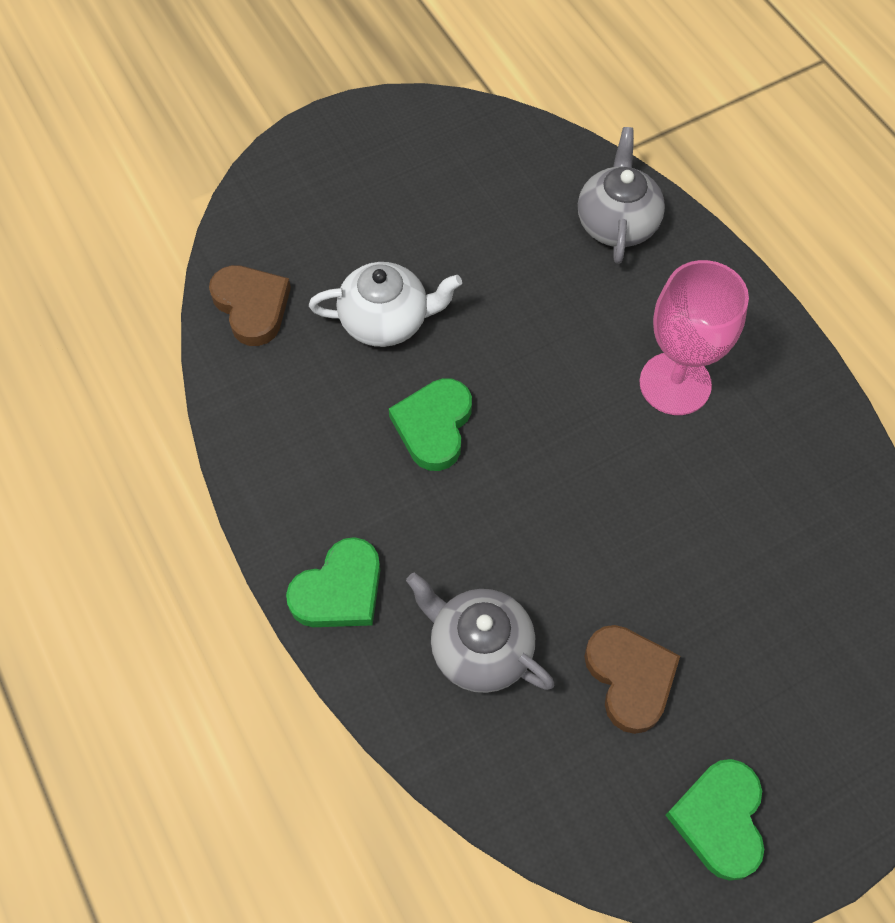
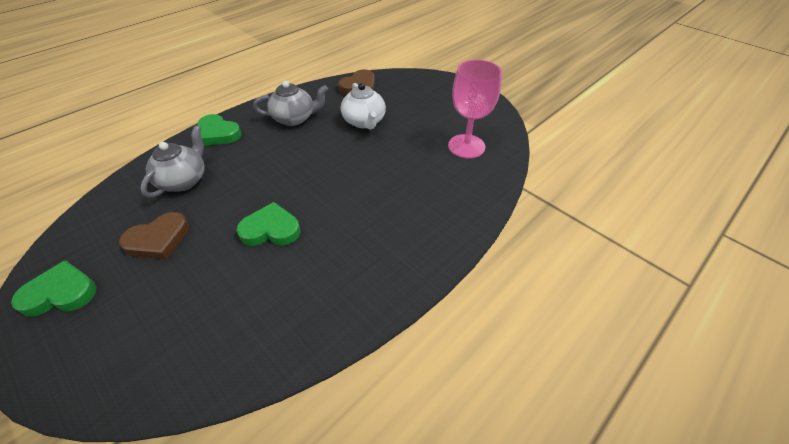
camera: 75 degrees right, 15 degrees down
green heart [389,378,472,471] -> green heart moved to [237,202,301,246]
grey teapot [578,127,665,264] -> grey teapot moved to [253,81,328,126]
pink goblet [639,260,749,415] -> pink goblet moved to [448,59,502,158]

